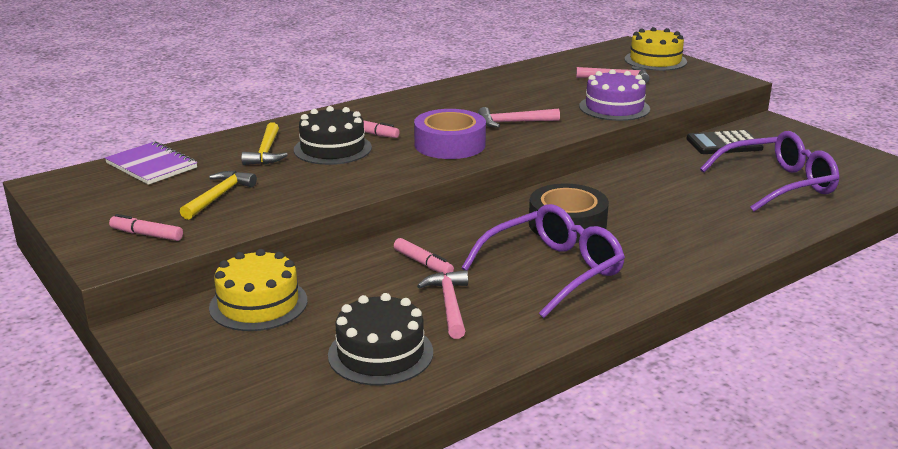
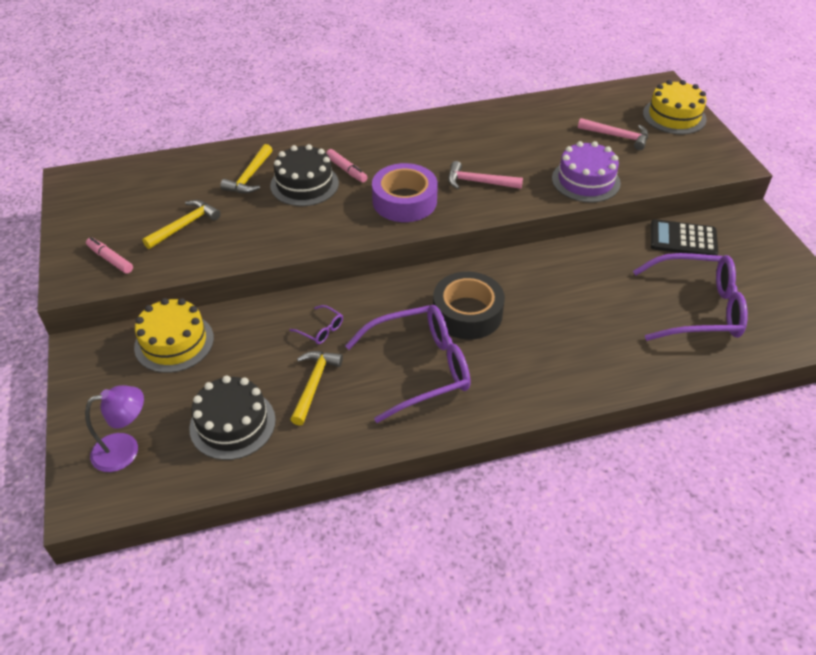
camera: 20 degrees right, 20 degrees up
purple notebook [105,141,197,185] -> none
pink marker [394,238,454,275] -> purple glasses [290,305,343,344]
pink hammer [417,270,468,339] -> yellow hammer [290,351,343,426]
none -> purple lamp [85,385,144,472]

